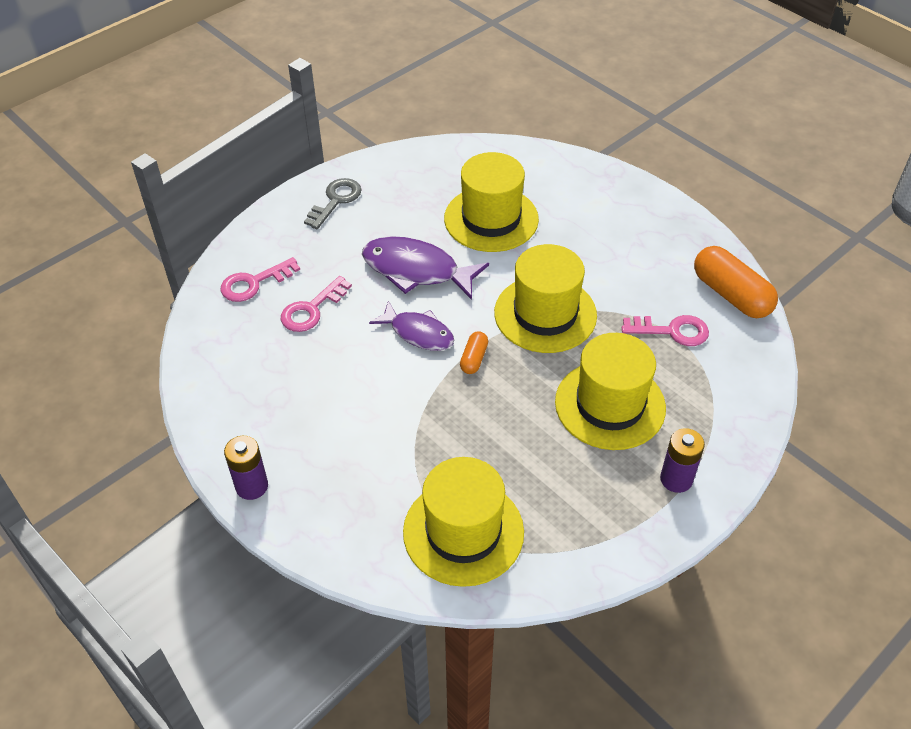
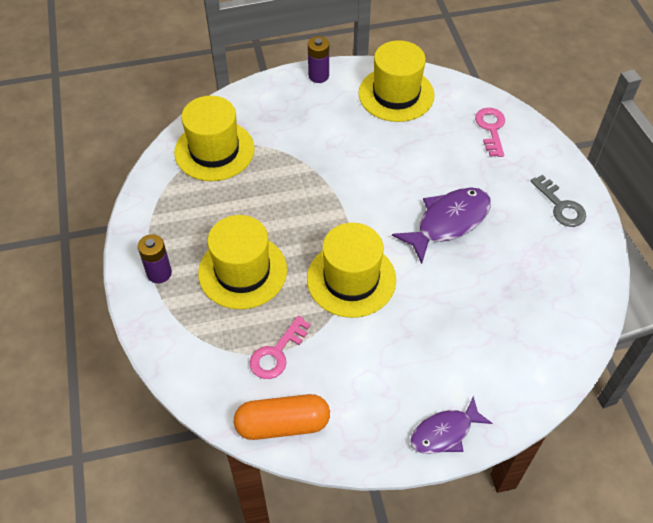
camera: 120 degrees right, 5 degrees up
pink key [281,276,352,332] -> none
purple fish [369,301,454,351] -> purple fish moved to [410,396,492,454]
yellow hat [444,152,539,252] -> yellow hat moved to [358,40,435,122]
orange capsule [460,332,488,374] -> none

